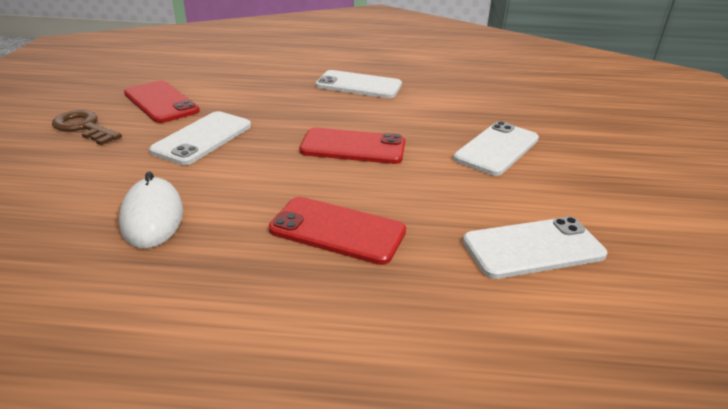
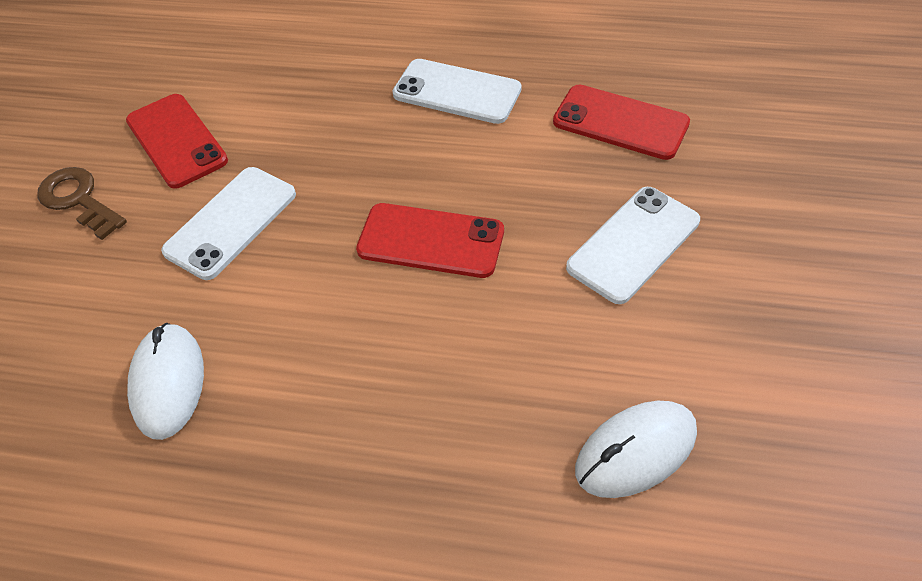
camera: 10 degrees right, 20 degrees up
red phone [269,197,406,265] -> red phone moved to [553,84,690,160]
white phone [463,217,607,279] -> white mouse [575,401,697,498]

